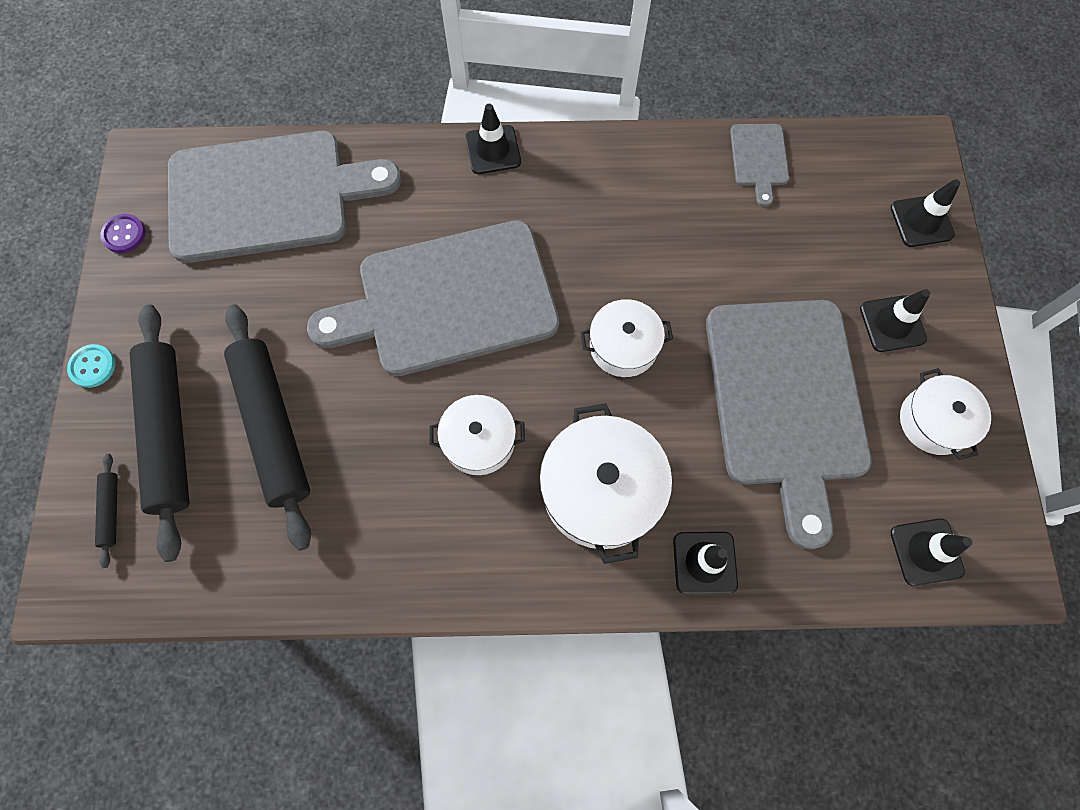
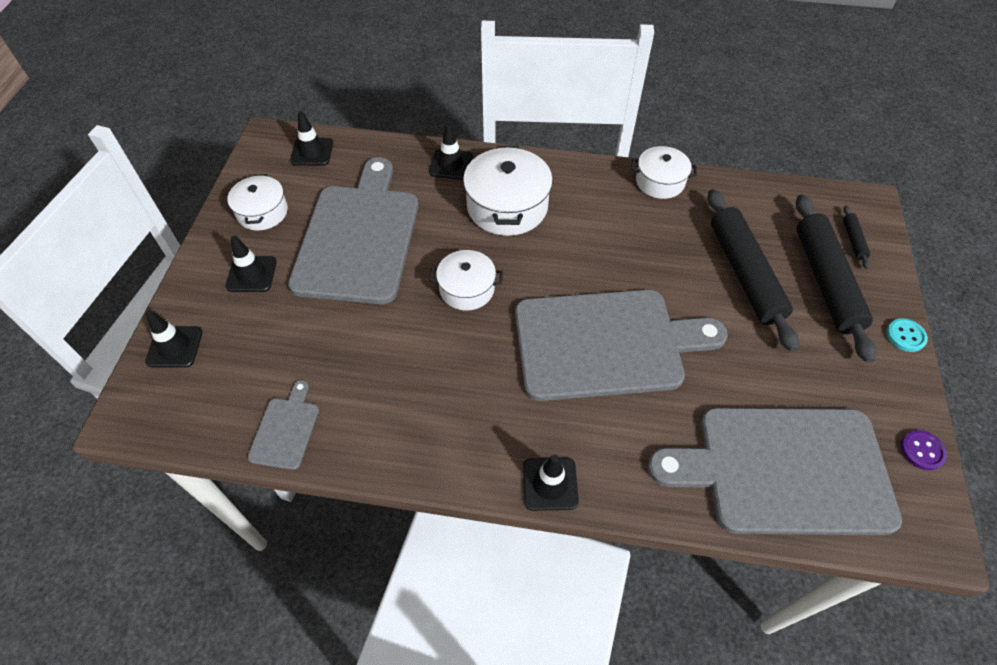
camera: 170 degrees left, 15 degrees down
white pot [429,395,525,475] -> white pot moved to [631,146,697,199]

